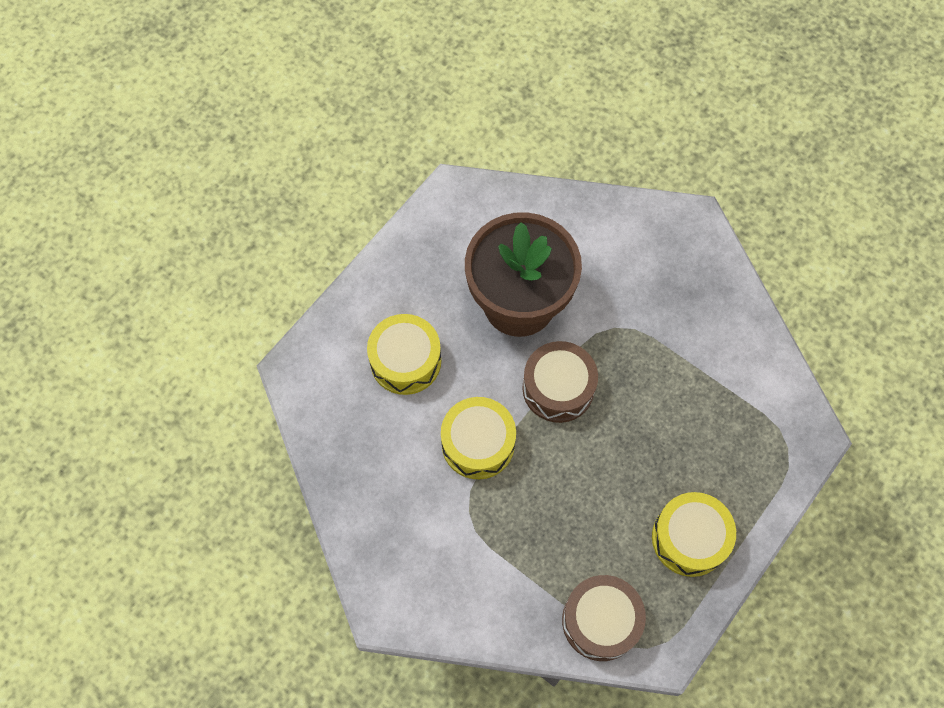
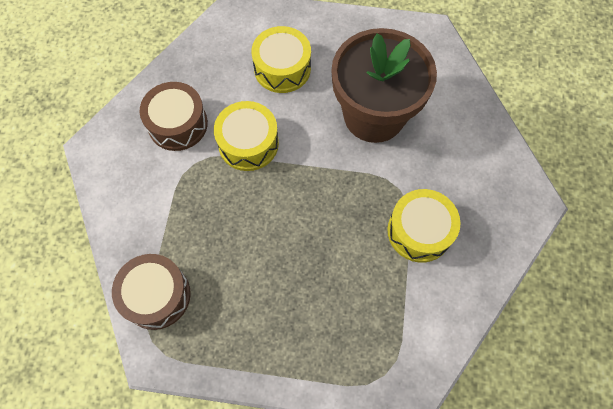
camera: 60 degrees right, 0 degrees up
brown drum [522,341,598,423] -> brown drum moved to [140,82,208,151]
yellow drum [652,492,736,577] -> yellow drum moved to [387,189,460,263]

